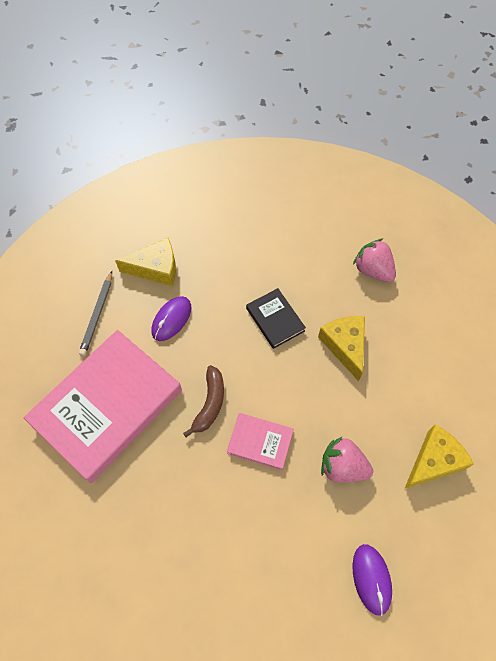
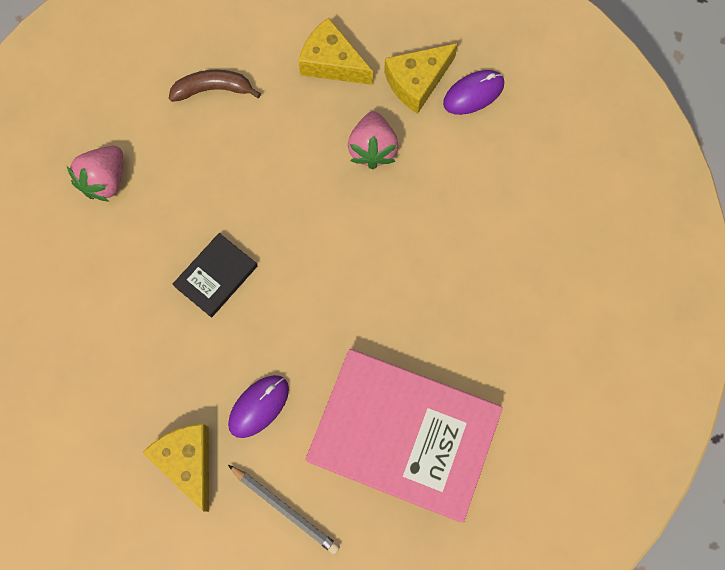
camera: 110 degrees left, 10 degrees up
grey pencil [79,271,112,356] -> grey pencil turned 45 degrees clockwise [228,465,340,555]
purple mouse [152,296,191,341] -> purple mouse turned 60 degrees counterclockwise [228,375,289,438]
brown banana [183,365,224,437] -> brown banana moved to [169,70,261,102]
pink book [227,413,294,470] -> none
yellow cheese [318,316,365,381] -> yellow cheese moved to [384,43,458,114]

